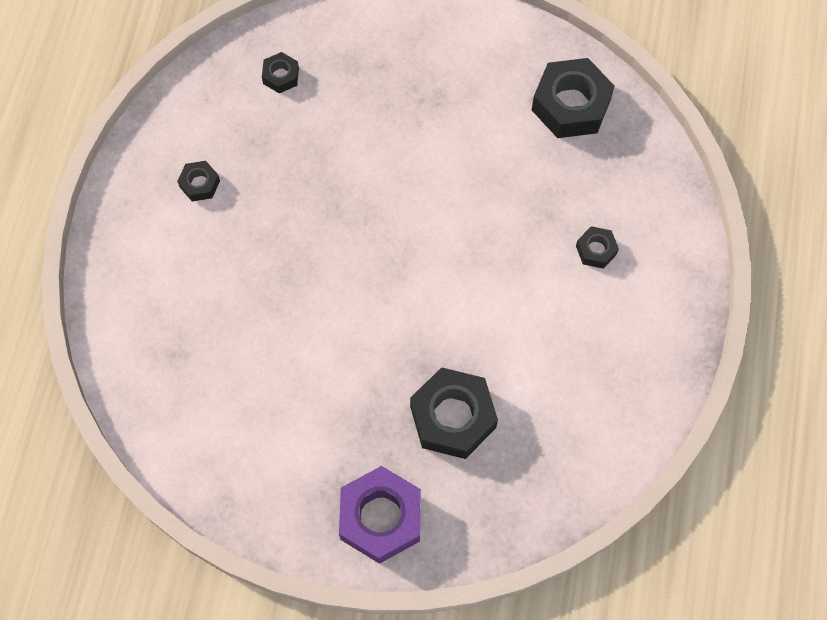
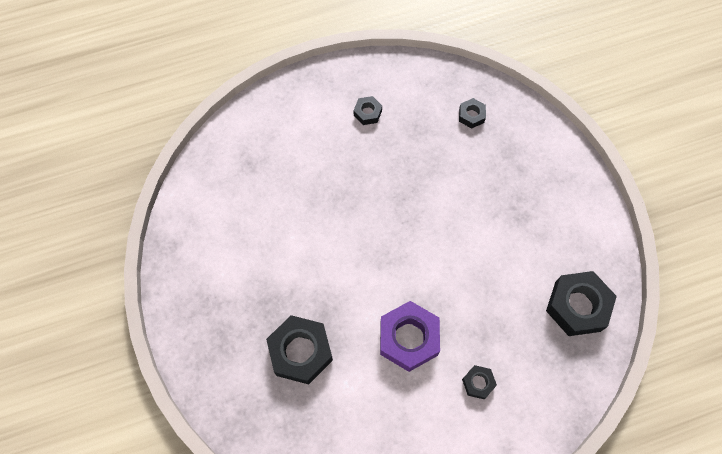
camera: 60 degrees right, 0 degrees up
purple nut [339,466,421,564] -> purple nut moved to [380,301,440,372]

